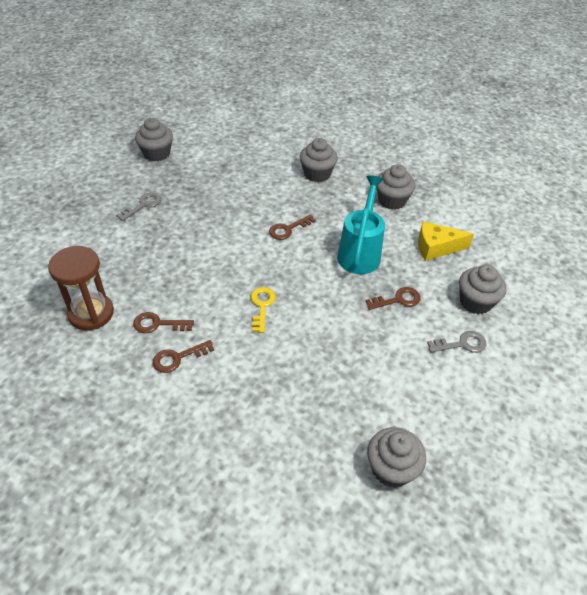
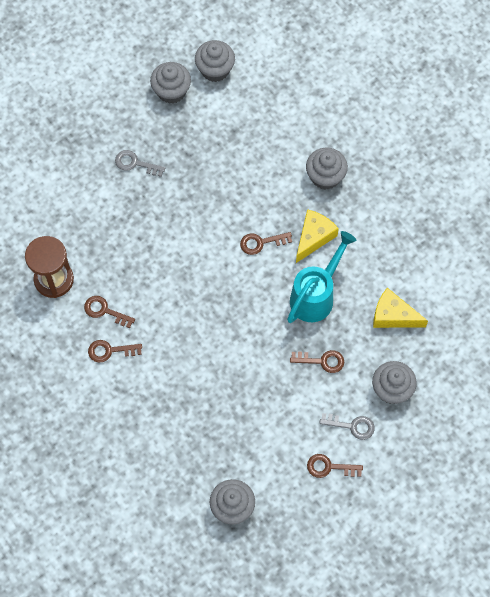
camera: 25 degrees right, 20 degrees up
grey key [116,192,162,221] -> grey key turned 135 degrees counterclockwise [115,150,165,177]
yellow key [251,287,276,333] -> none
grey cupcake [376,164,415,210] -> grey cupcake moved to [195,40,235,82]
none -> yellow cheese [296,209,339,263]
none -> brown key [307,454,363,478]

